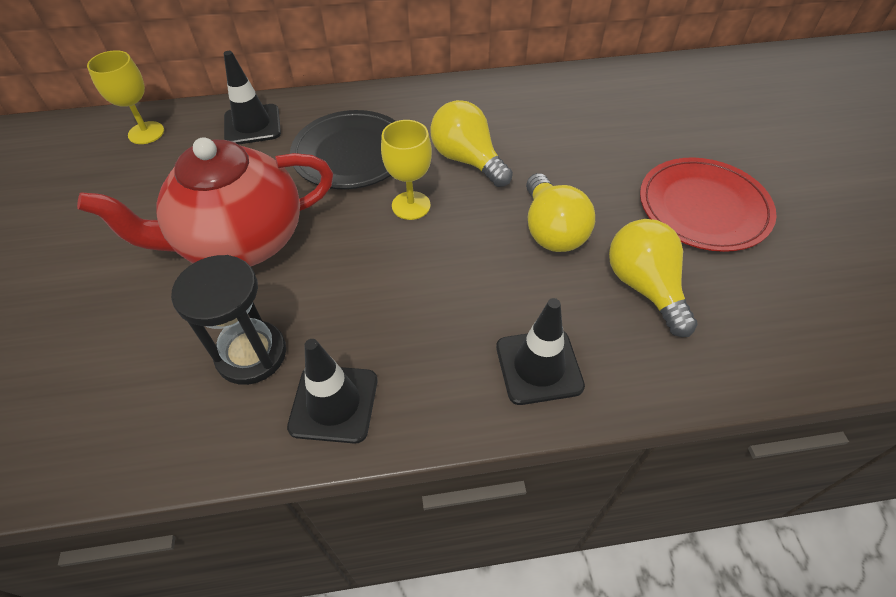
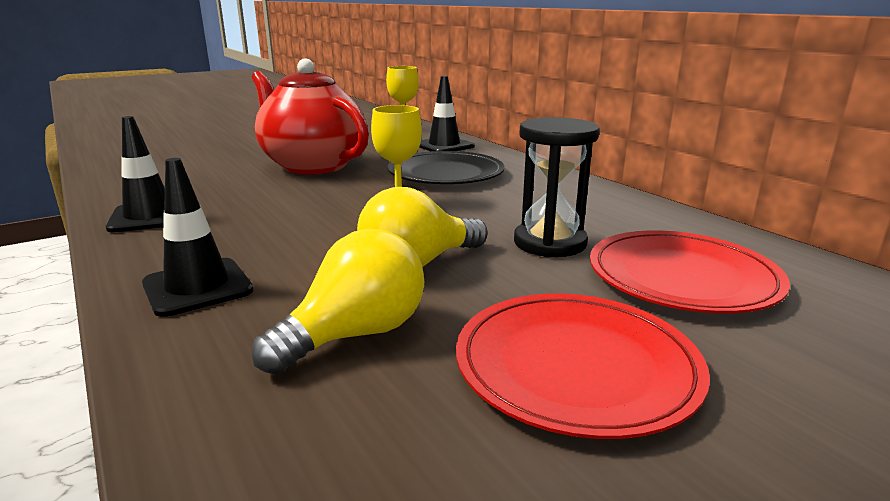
camera: 65 degrees right, 30 degrees down
black hourglass [171,255,286,385] -> black hourglass moved to [514,117,600,257]
yellow light bulb [430,100,513,187] -> none
none -> red plate [590,230,790,314]

